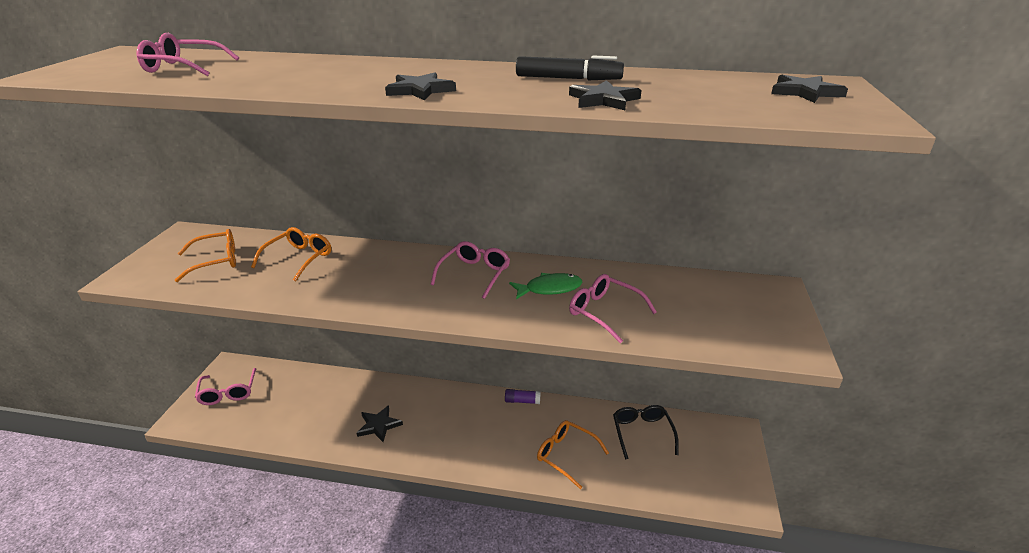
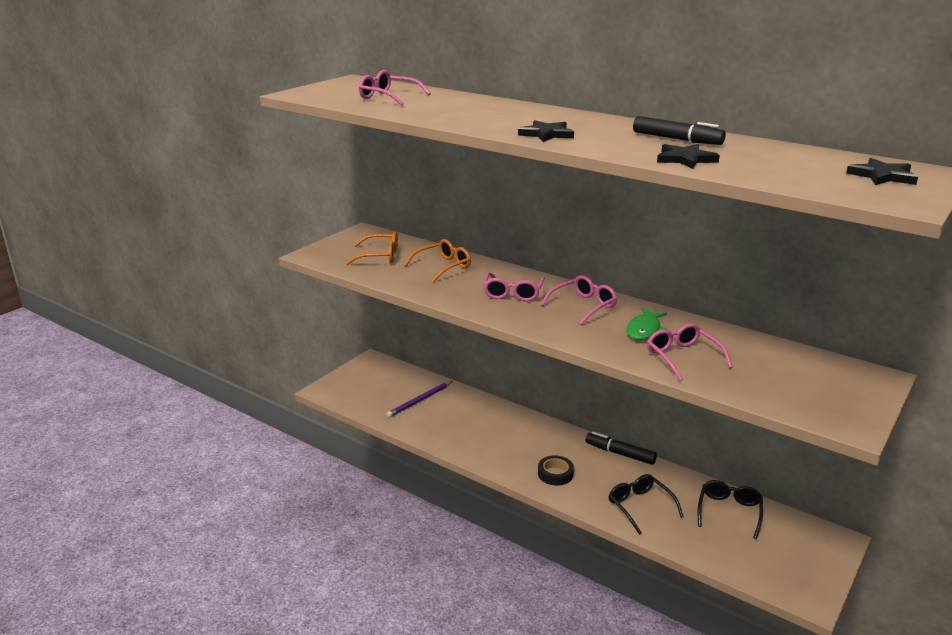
camera: 25 degrees right, 5 degrees down
pink glasses [195,368,256,405] -> pink glasses moved to [483,272,545,302]
black star [357,405,403,442] -> none
purple glue stick [505,389,541,404] -> black marker [586,432,657,465]
green fish [509,273,582,299] -> green fish turned 105 degrees clockwise [626,308,667,340]
orange glasses [537,420,609,489] -> black glasses [609,474,684,535]
none -> purple pencil [386,381,453,417]
none -> black tape [538,455,574,485]

